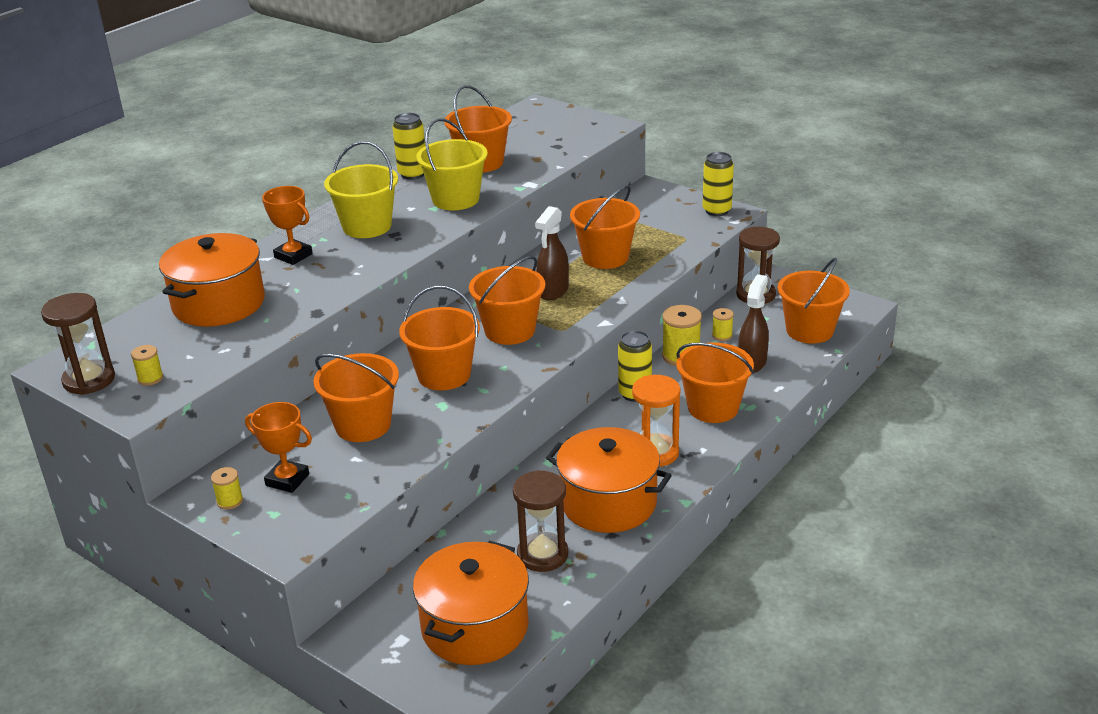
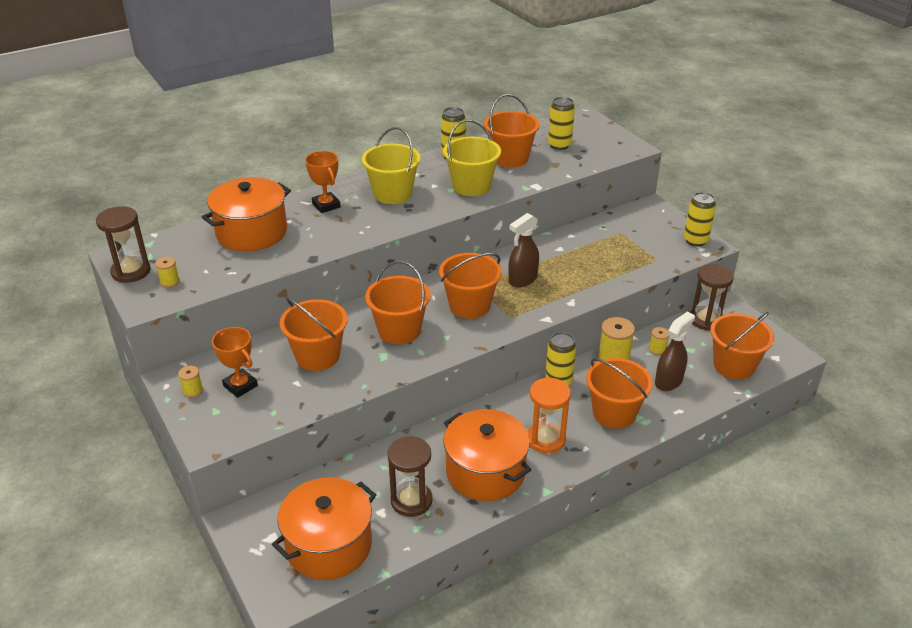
camera: 20 degrees right, 5 degrees up
orange bucket [570,185,640,269] -> none
none -> yellow can [548,97,575,150]

